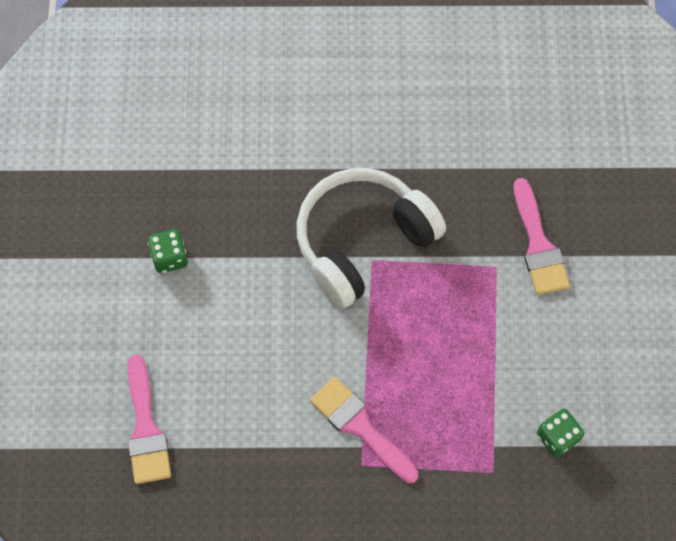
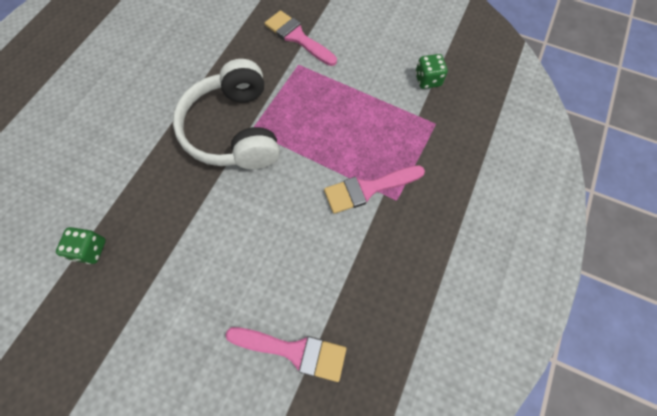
camera: 65 degrees left, 0 degrees up
green dice [148,229,188,273] -> green dice moved to [56,227,106,264]
pink brush [514,178,570,295] -> pink brush turned 150 degrees counterclockwise [265,10,337,66]

